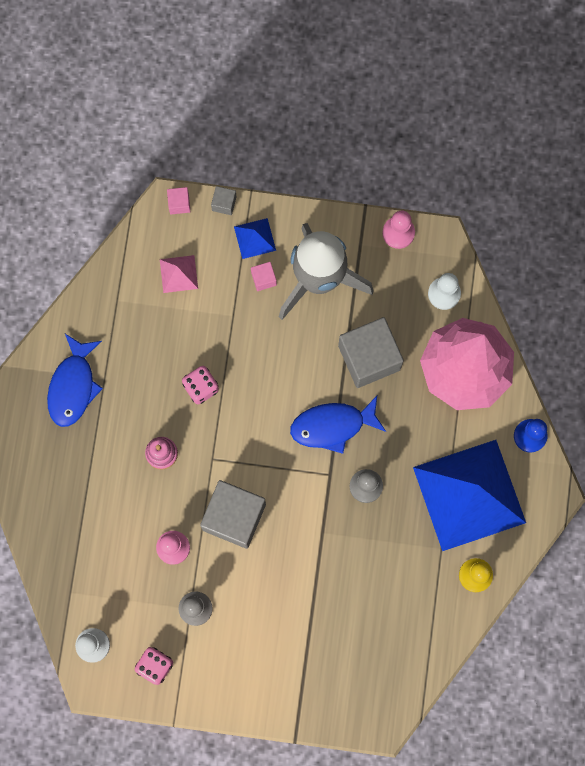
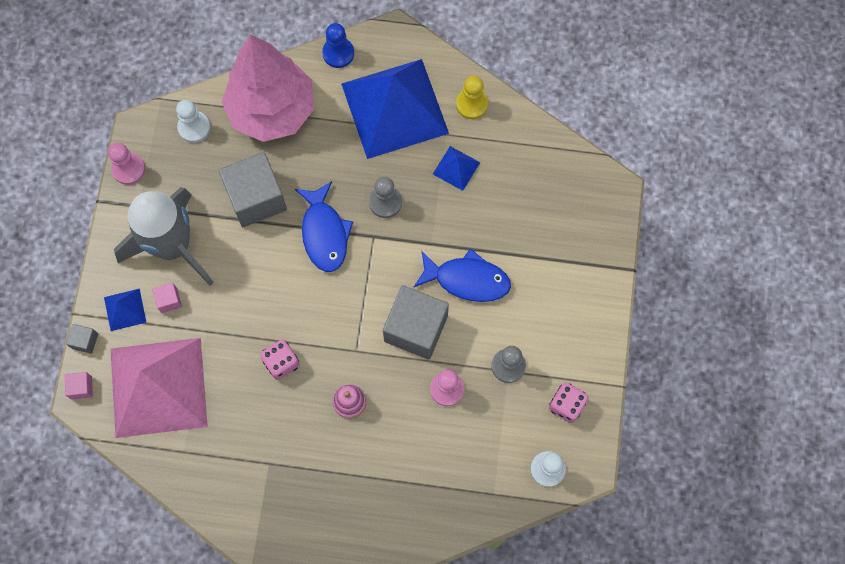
camera: 90 degrees left, 5 degrees down
blue fish [47,334,103,427] -> blue fish moved to [413,248,511,302]
pink pyramid [160,255,198,293] -> pink pyramid [110,338,208,438], size x2.47
none -> blue pyramid [433,146,480,191]

